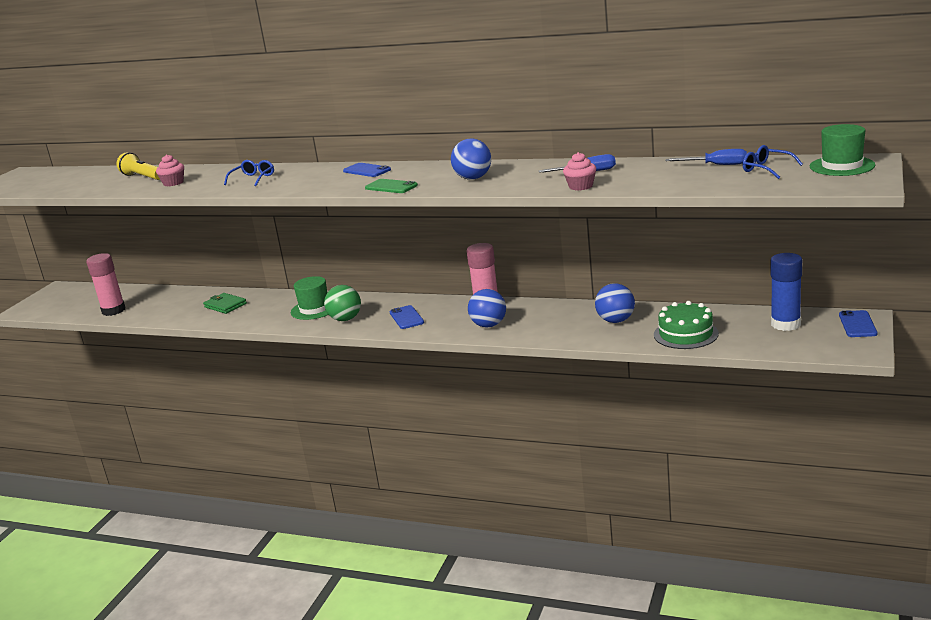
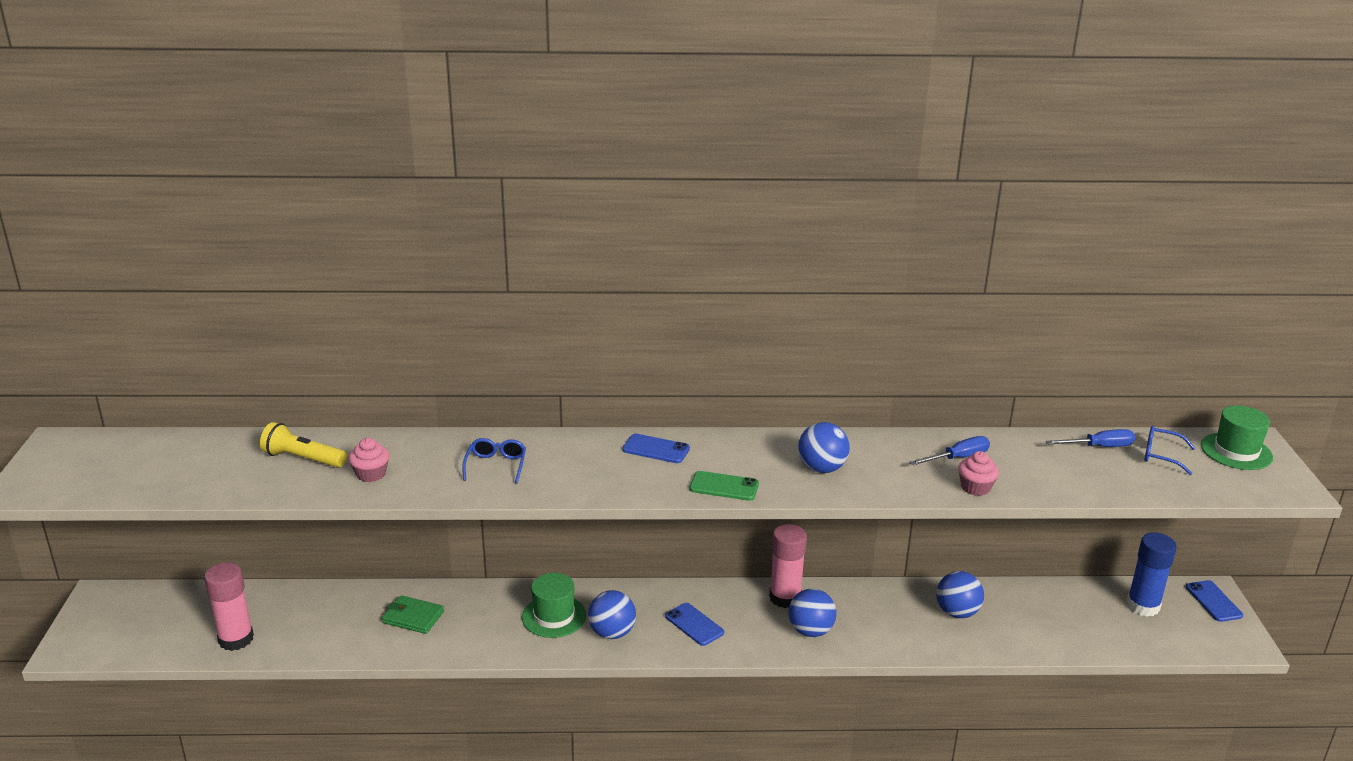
camera: 25 degrees left, 5 degrees up
green ball [324,285,361,321] -> blue ball [588,590,636,639]
green cake [654,301,719,349] -> none

